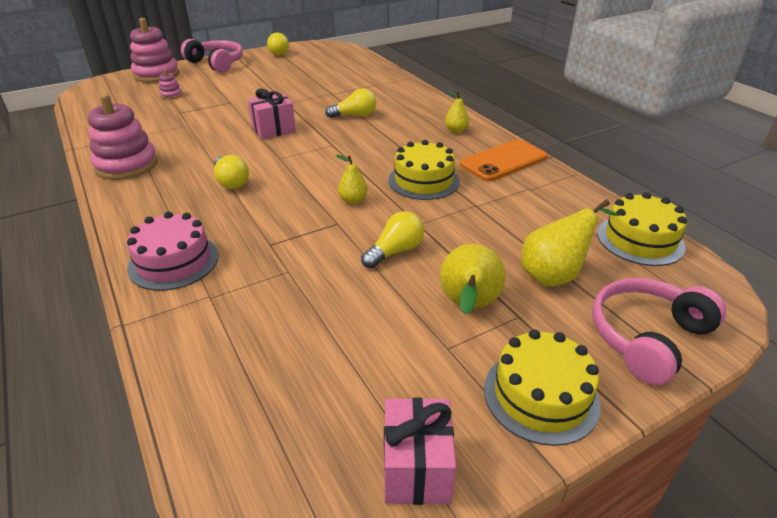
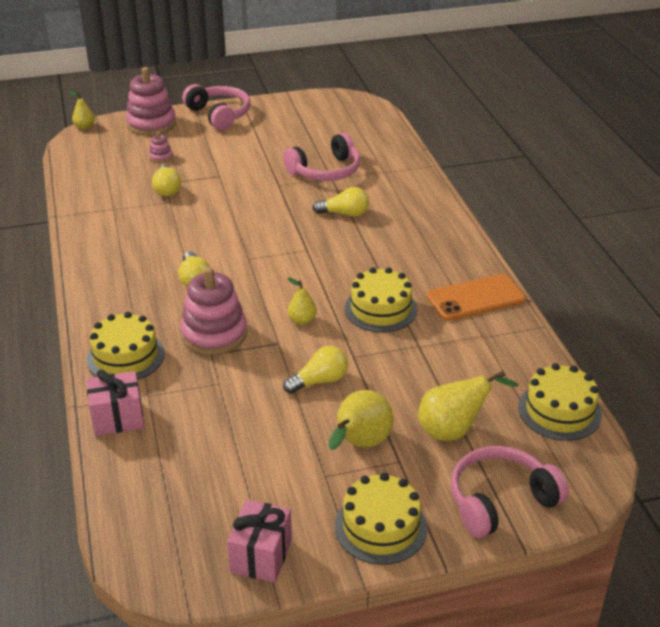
camera: 15 degrees right, 0 degrees up
pink stacking toy [88,94,158,180] -> pink stacking toy moved to [180,267,247,355]
pink cake [127,211,219,291] -> yellow cake [86,312,165,380]
pink gift [248,89,296,139] -> pink gift moved to [87,369,144,436]
yellow light bulb [267,33,289,55] -> yellow light bulb moved to [152,165,181,196]
yellow pear [445,91,469,133] -> yellow pear moved to [69,91,95,130]
none -> pink headphones [283,133,360,181]

